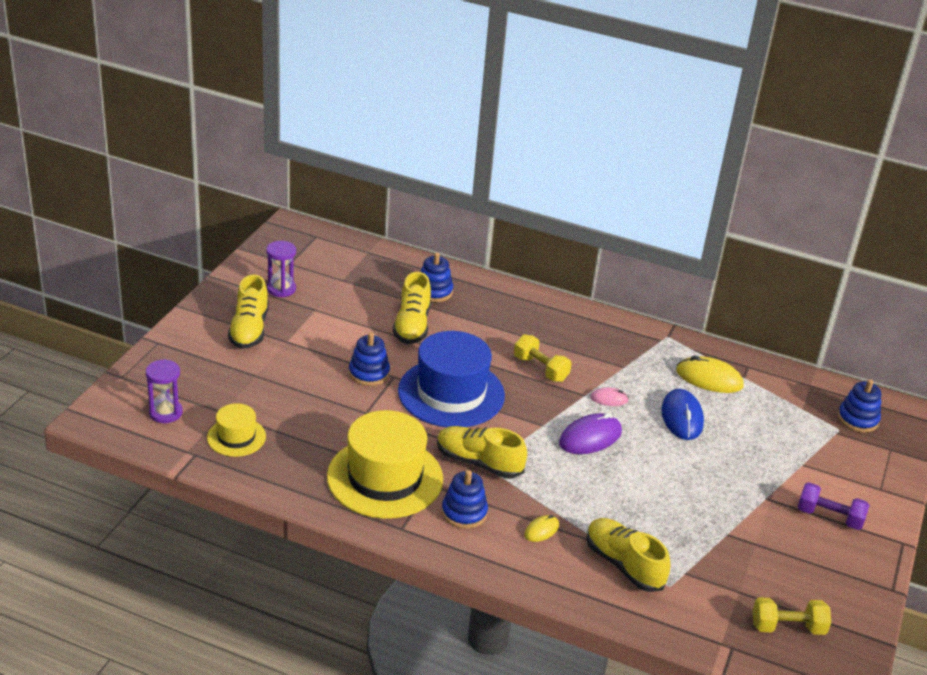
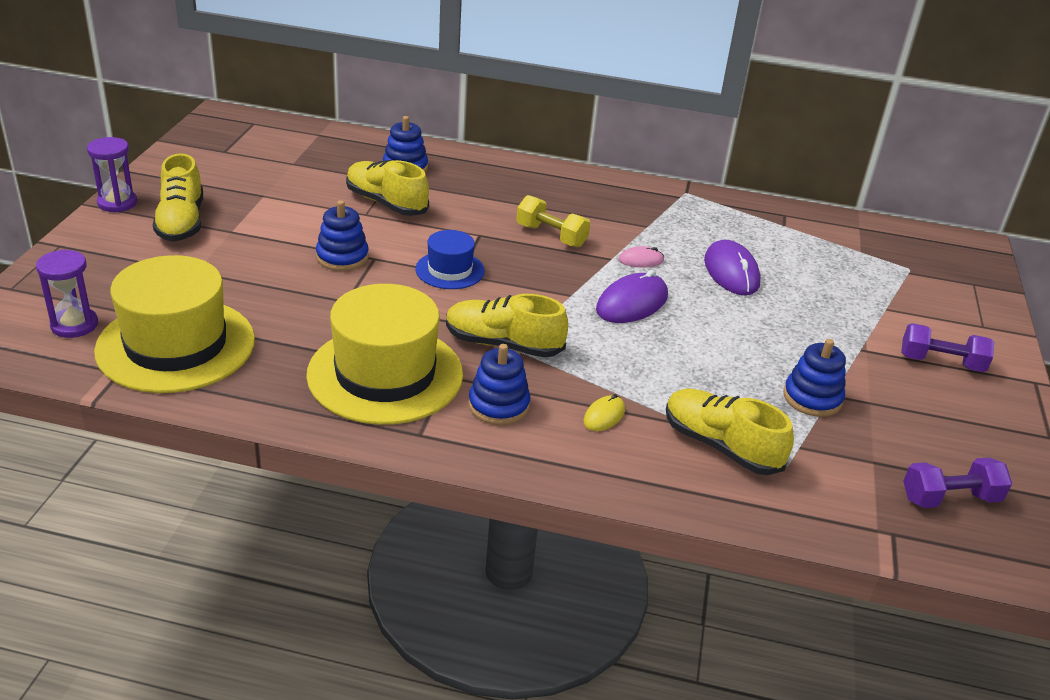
camera: 10 degrees left, 0 degrees up
yellow hat [207,403,266,457] -> yellow hat [94,255,255,393], size x1.95
purple hourglass [266,241,296,297] -> purple hourglass moved to [87,137,137,212]
yellow shoe [393,272,431,344] -> yellow shoe turned 135 degrees clockwise [346,160,429,216]
blue hat [398,331,505,427] -> blue hat [415,230,485,289], size x0.51
blue mouse [661,389,704,440] -> purple mouse [704,240,761,295]
yellow mouse [676,356,744,393] -> none
yellow dumbbell [753,597,831,635] -> purple dumbbell [903,457,1012,508]
blue stacking toy [838,379,881,433] -> blue stacking toy moved to [784,339,846,417]

